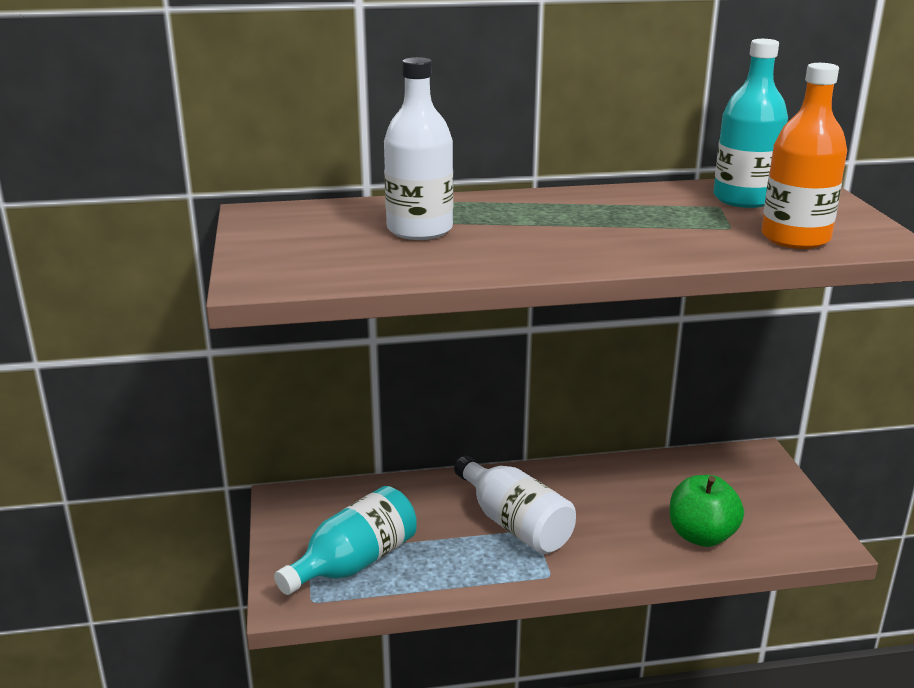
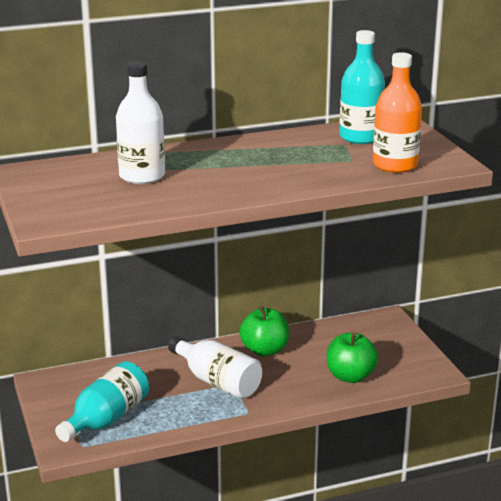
camera: 10 degrees left, 0 degrees up
none -> green apple [239,306,289,356]

